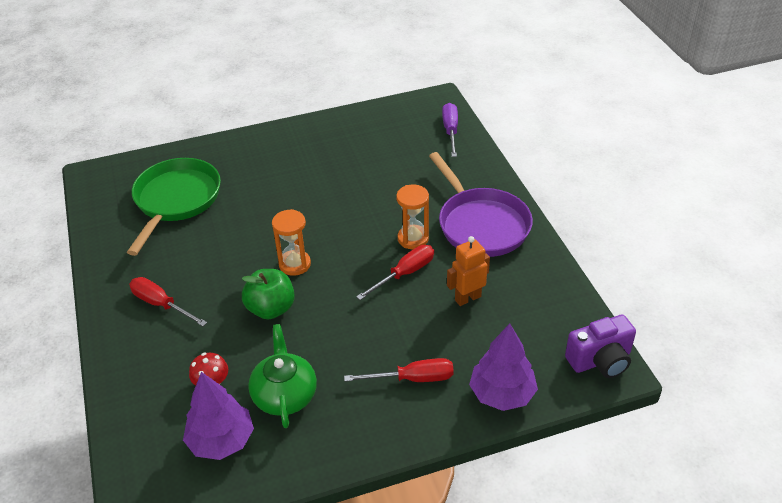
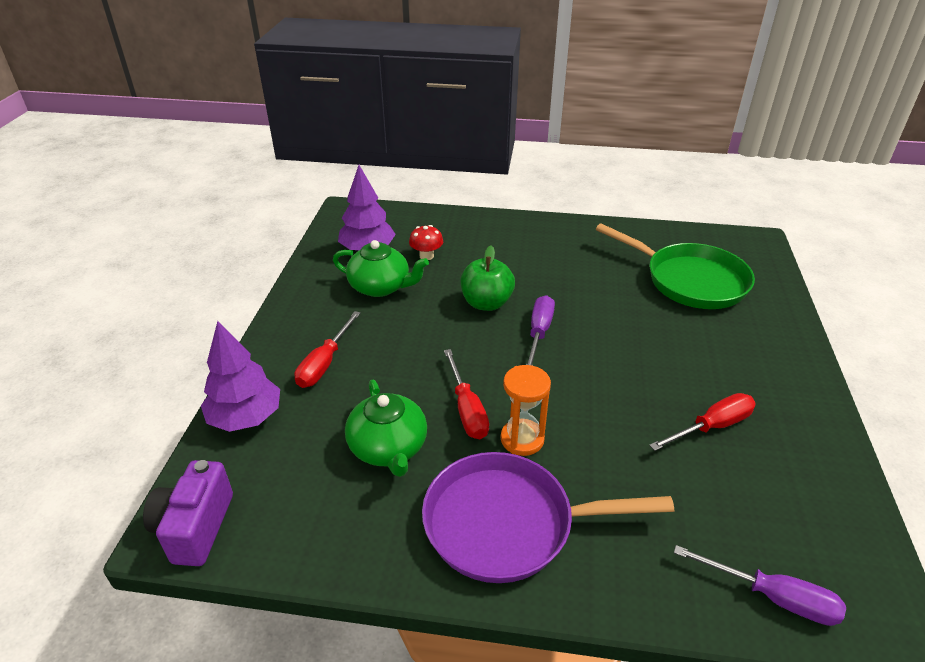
camera: 115 degrees right, 5 degrees down
red screwdriver [129,277,207,326] -> red screwdriver moved to [649,393,756,451]
orange hourglass [272,209,311,276] -> purple screwdriver [526,295,555,366]
orange robot [447,236,490,306] -> green teapot [345,380,427,477]

